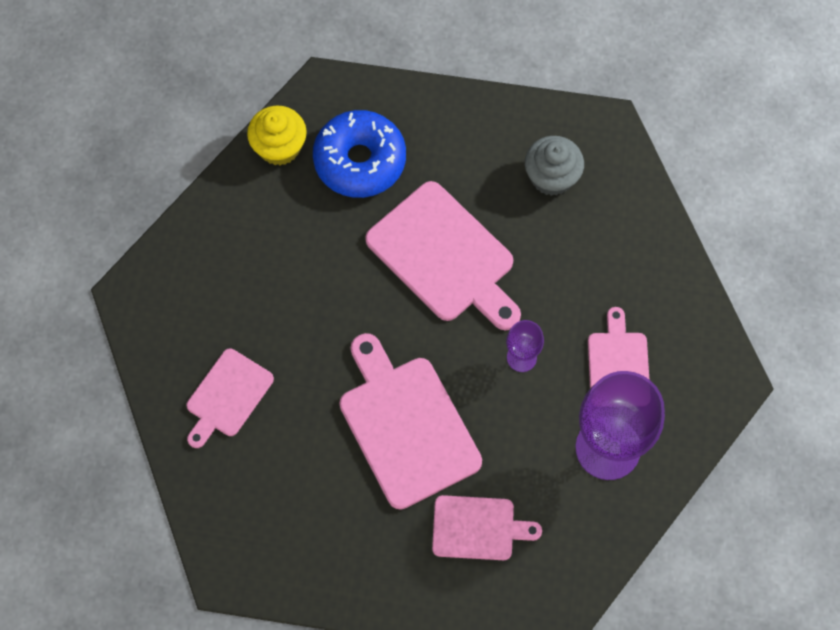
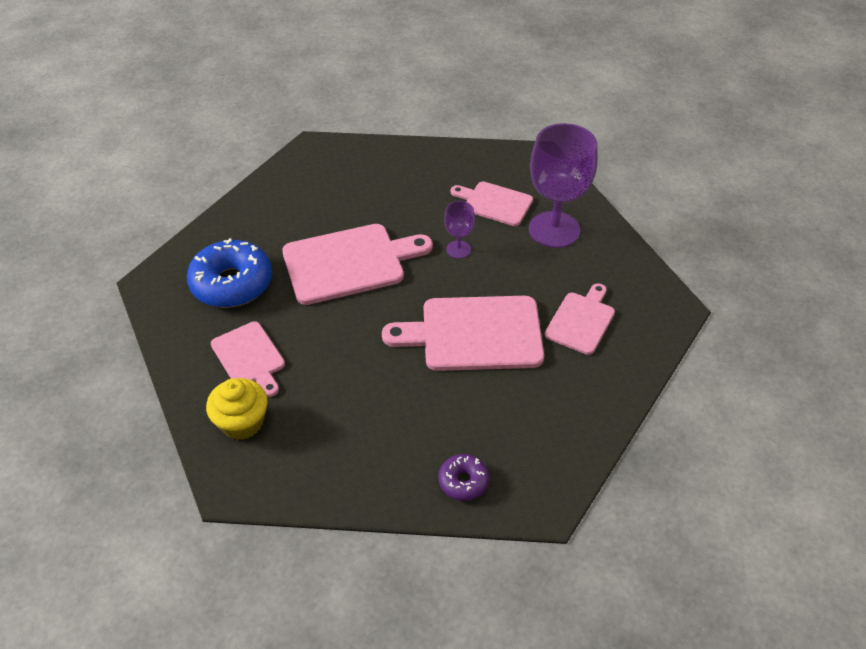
camera: 65 degrees left, 20 degrees down
pink cutting board [187,348,274,448] -> pink cutting board moved to [211,321,285,397]
yellow cupcake [247,106,307,165] -> yellow cupcake moved to [206,378,268,440]
grey cupcake [525,136,584,196] -> none
none -> purple donut [438,454,489,501]

